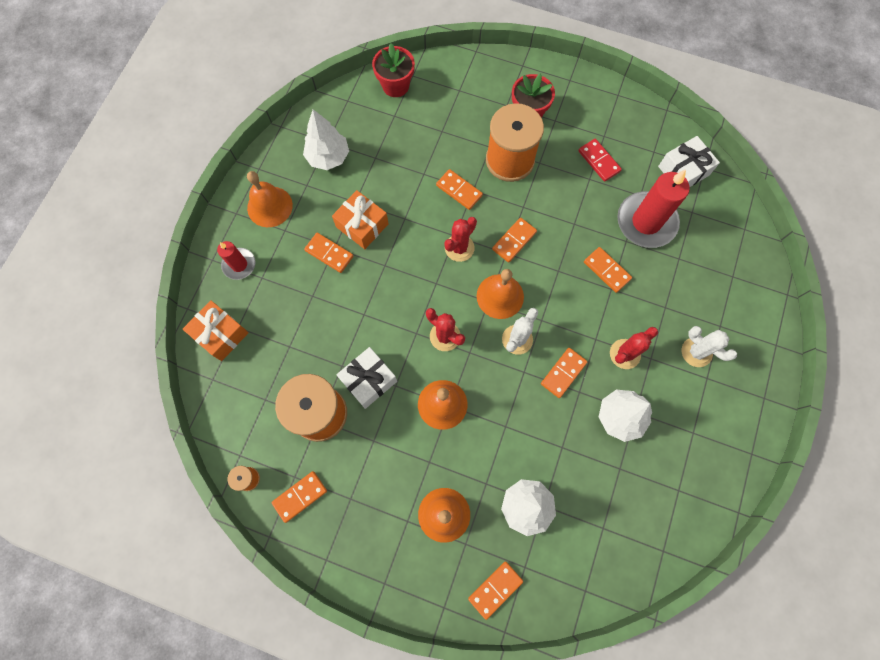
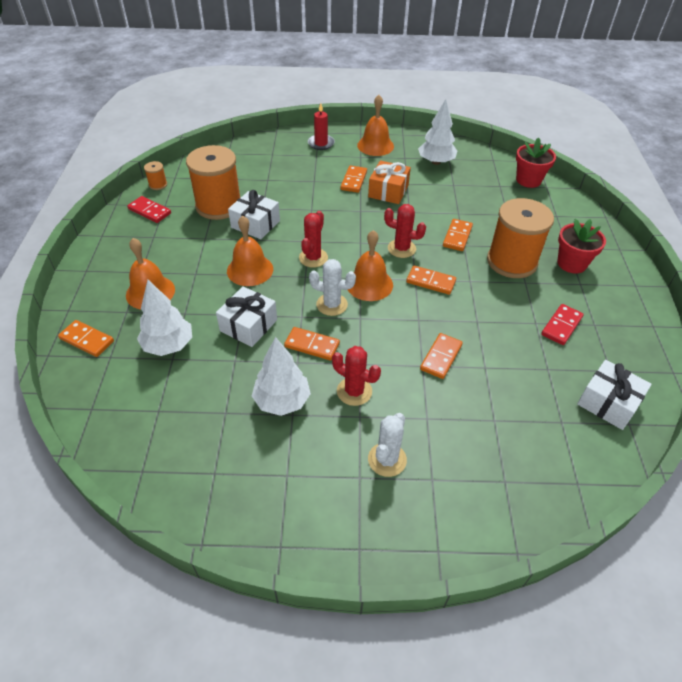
camera: 70 degrees right, 25 degrees down
orange gift [183,300,249,361] -> none
orange domino [271,471,327,523] -> red domino [127,196,171,223]
red candle [617,169,689,248] -> none
none -> white gift [216,286,277,347]

